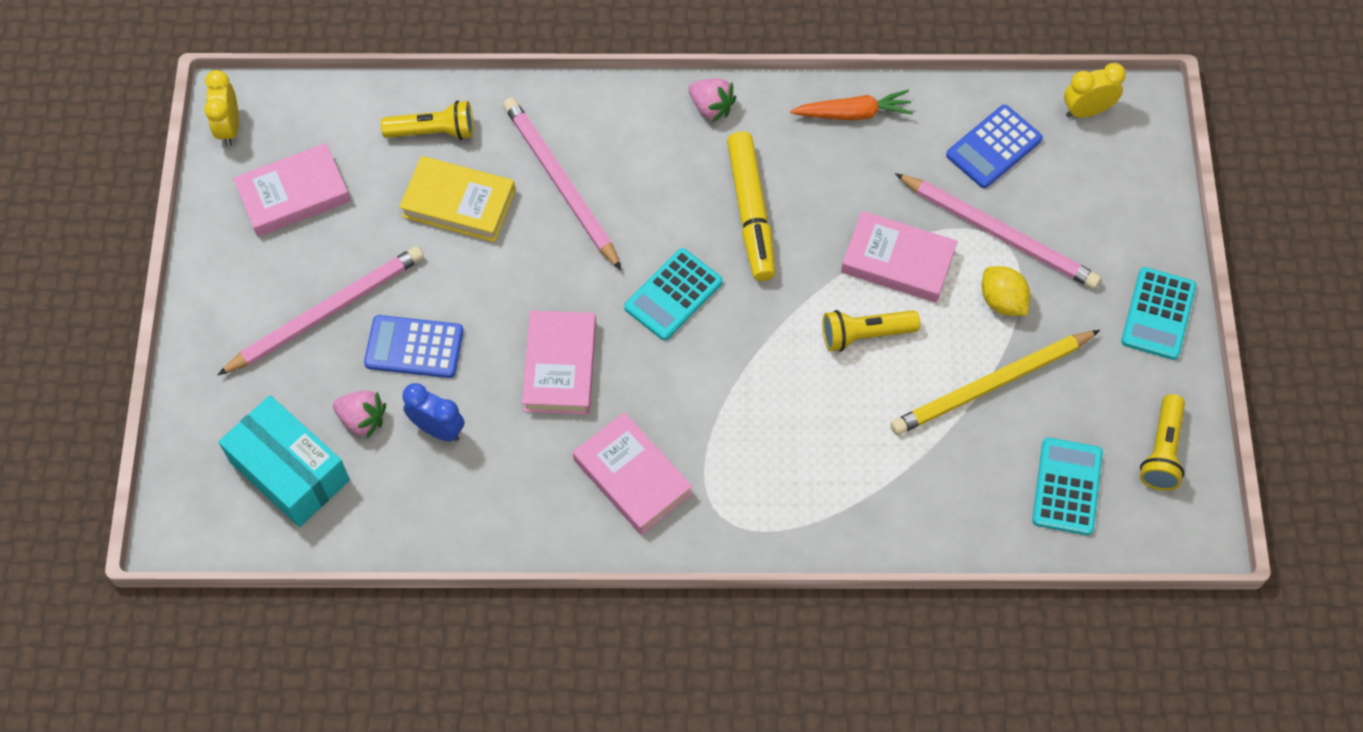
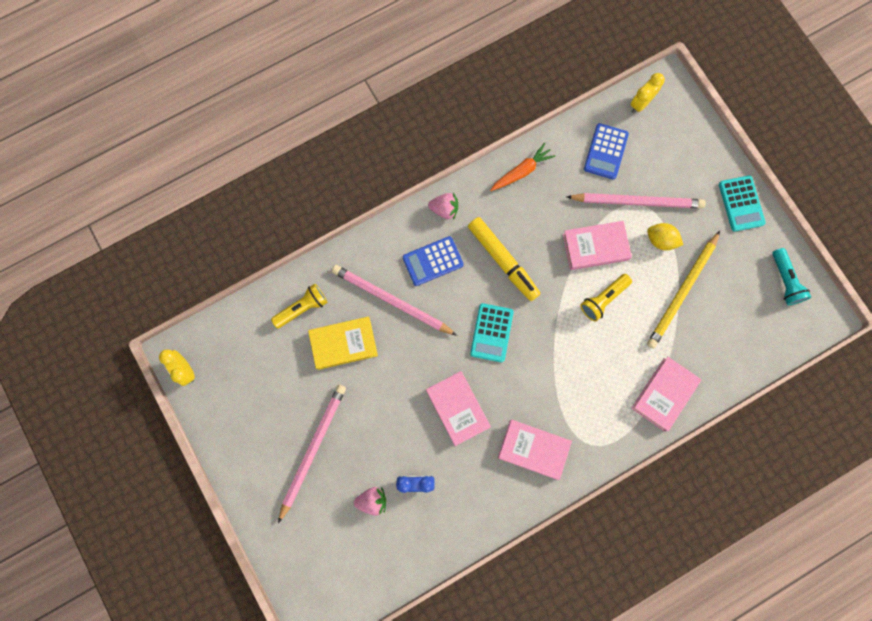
camera: 30 degrees left, 15 degrees up
turquoise box [218,395,350,527] -> none
pink book [233,143,350,237] -> pink book moved to [631,357,702,431]
blue calculator [364,315,464,378] -> blue calculator moved to [403,236,464,286]
turquoise calculator [1032,437,1103,535] -> none
yellow flashlight [1140,394,1185,491] -> turquoise flashlight [772,248,811,305]

